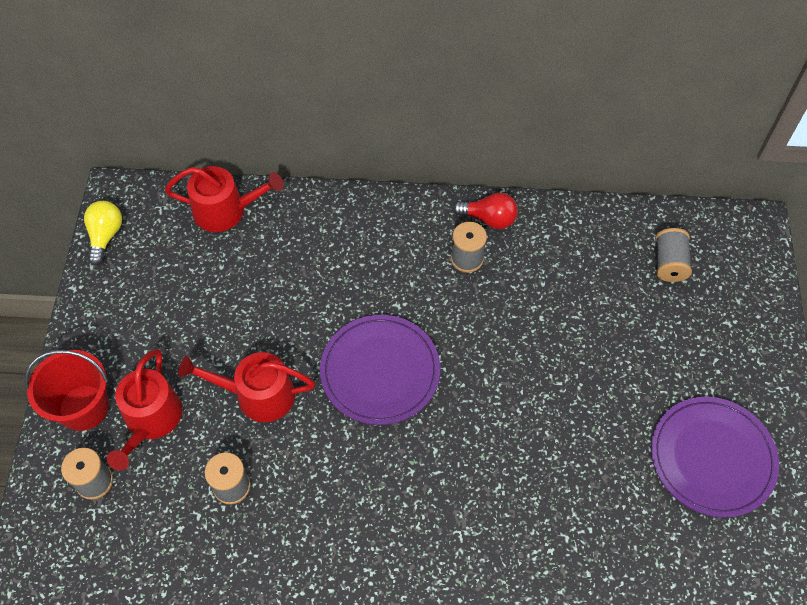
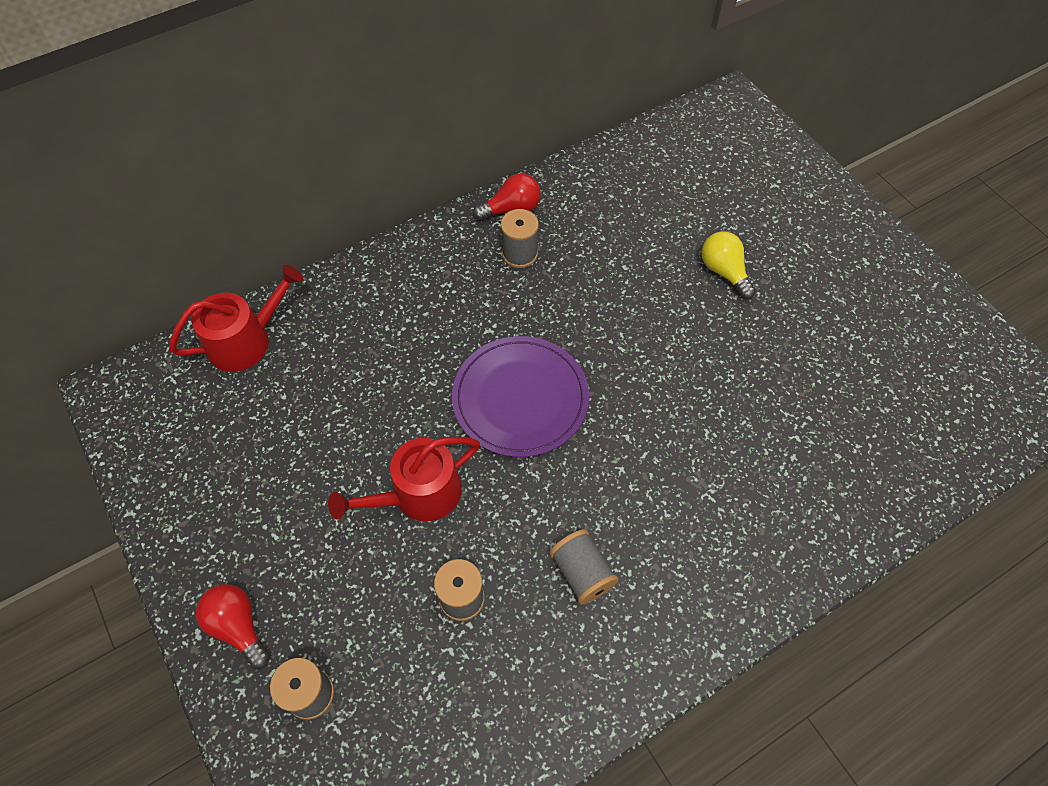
camera: 35 degrees left, 0 degrees up
red bucket [25,350,109,431] -> red light bulb [196,584,270,669]
yellow light bulb [84,201,122,266] -> yellow light bulb moved to [702,231,756,300]
red watering can [107,349,182,471] -> none
purple plate [651,397,779,518] -> none
grey spool [655,228,692,282] -> grey spool moved to [549,529,619,605]

